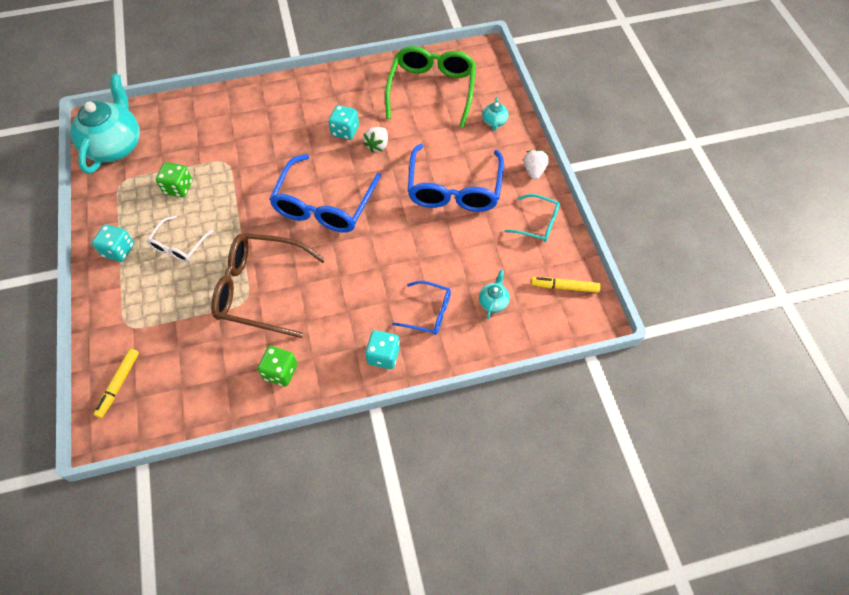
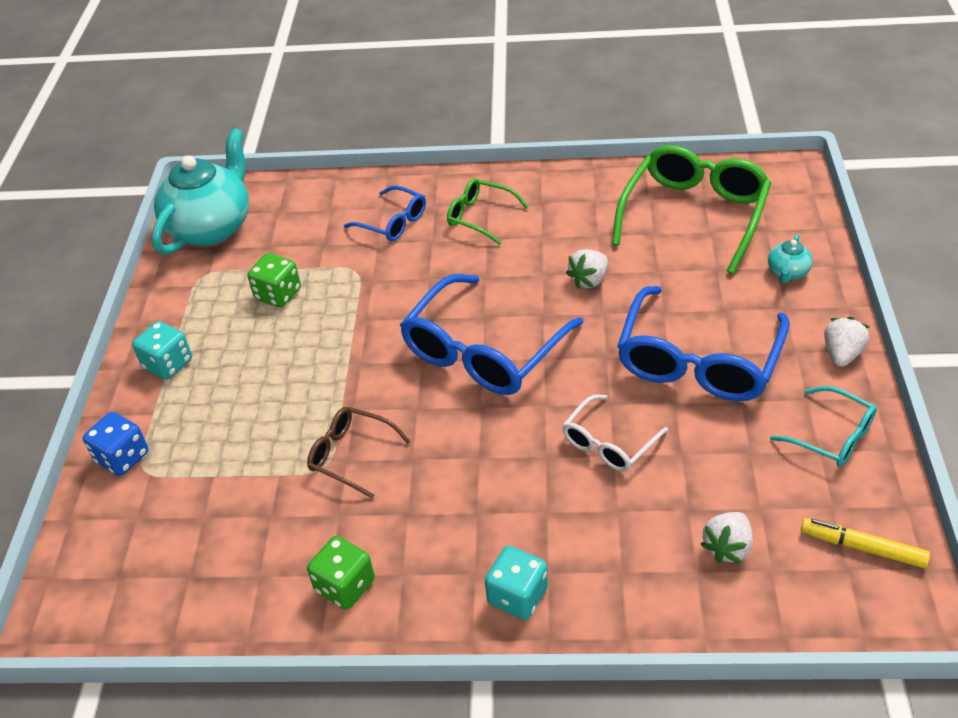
camera: 20 degrees right, 15 degrees down
yellow marker [93,348,139,418] -> none
white glasses [147,215,213,262] -> white glasses moved to [562,394,668,472]
brown glasses [211,233,325,338] -> brown glasses [307,407,410,498], size x0.53
turquoise dice [329,105,359,140] -> none
blue glasses [393,281,451,335] -> blue glasses moved to [344,185,426,241]
turquoise teapot [479,270,510,319] -> white strawberry [700,512,753,563]
none -> blue dice [83,412,149,476]
none -> green glasses [447,178,529,245]

